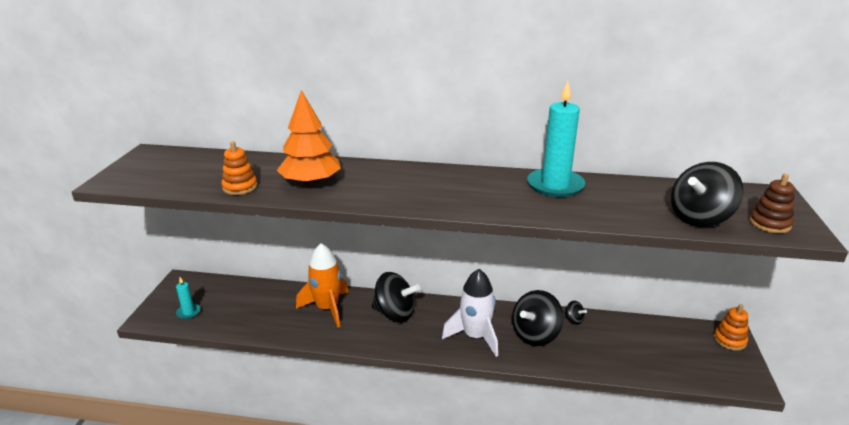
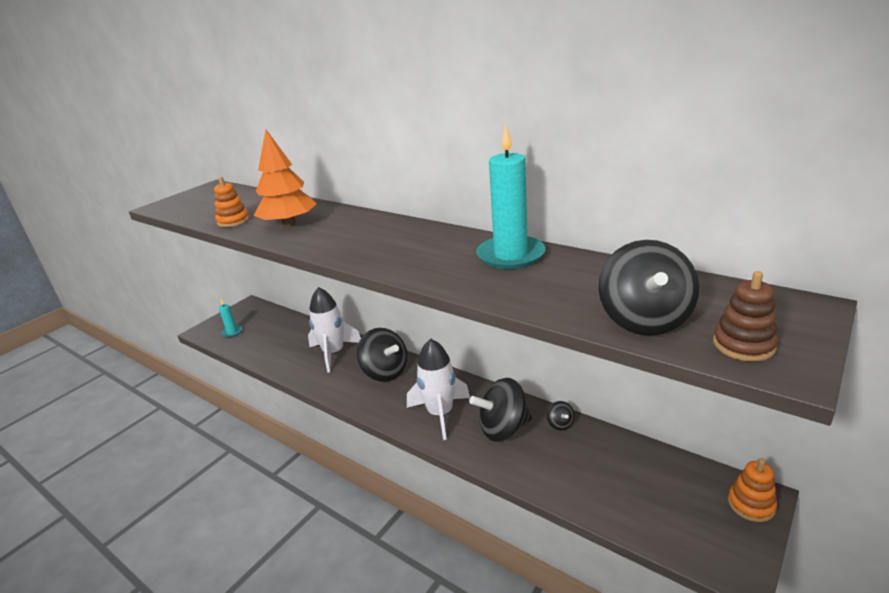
camera: 30 degrees right, 0 degrees up
orange rocket [296,243,349,328] -> white rocket [308,287,361,373]
black spinning top [671,162,744,227] -> black spinning top turned 75 degrees counterclockwise [598,240,699,336]

